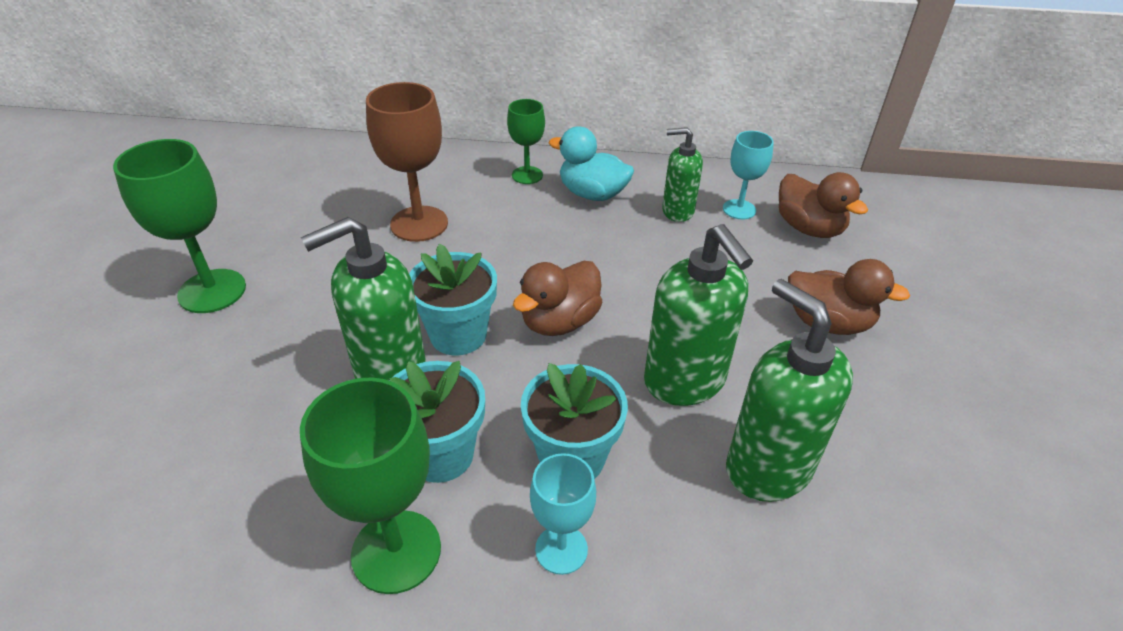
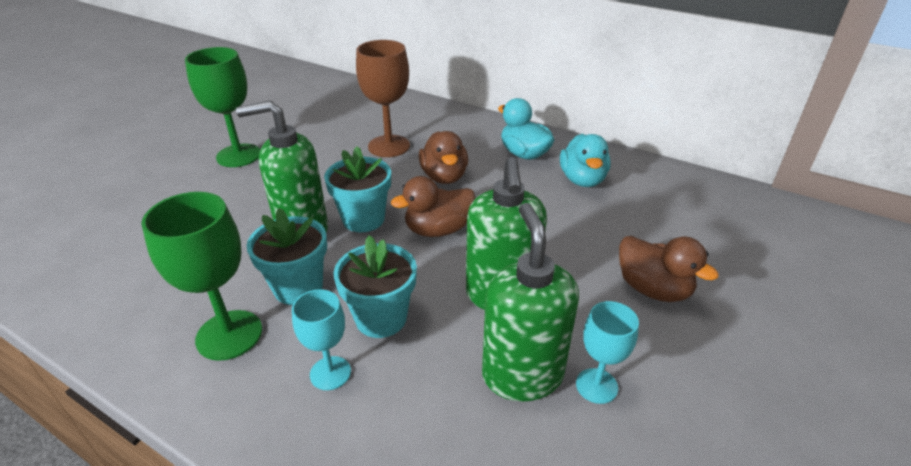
camera: 25 degrees right, 5 degrees down
green goblet [507,99,545,184] -> none
green soap dispenser [662,127,703,222] -> turquoise duck [560,134,611,187]
turquoise goblet [723,131,774,219] -> turquoise goblet moved to [576,301,639,404]
brown duck [778,172,868,238] -> brown duck moved to [419,131,468,184]

